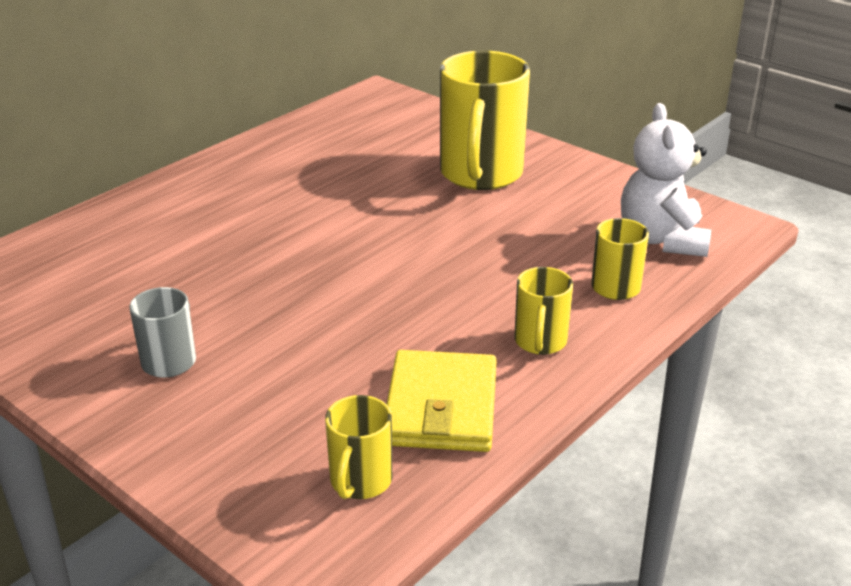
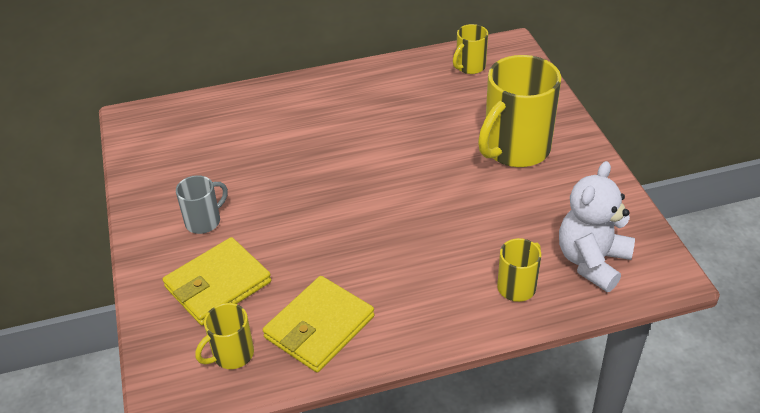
camera: 35 degrees right, 10 degrees up
yellow mug [514,267,573,355] -> yellow mug moved to [453,24,488,74]
none -> yellow wallet [163,237,271,325]

